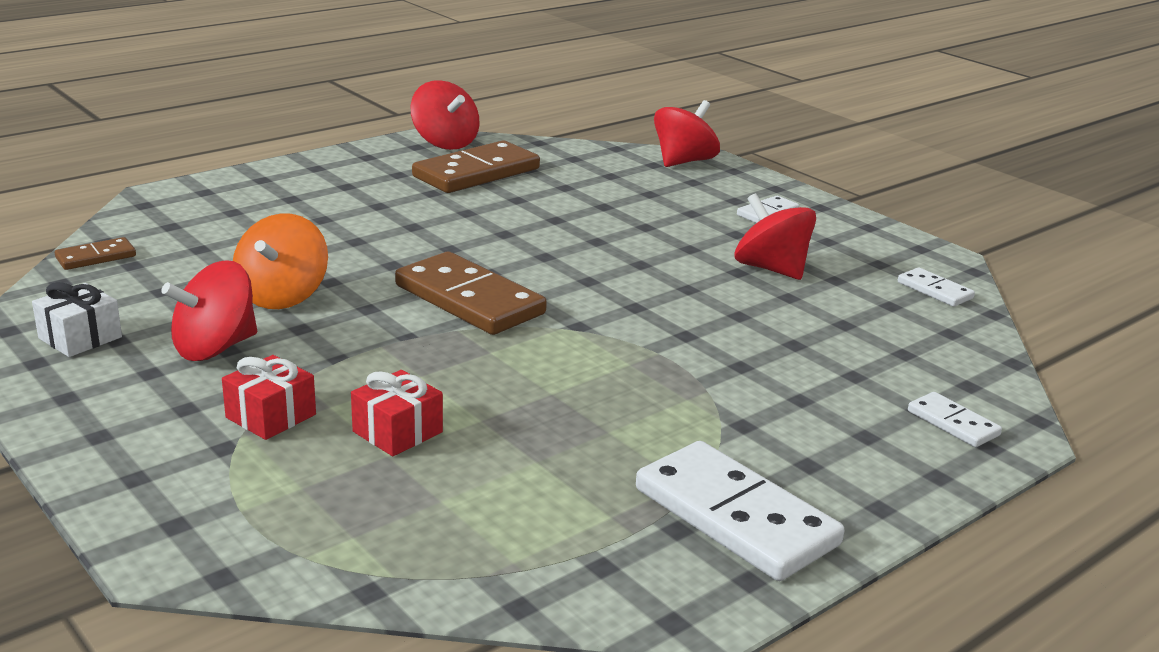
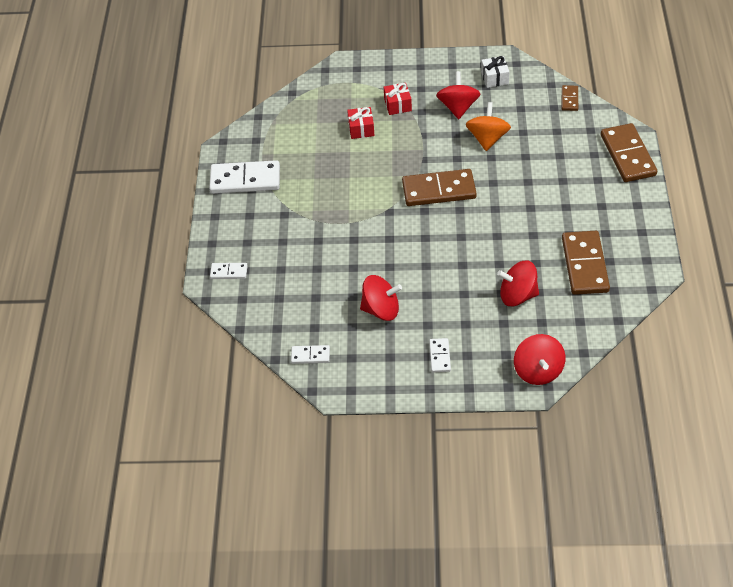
camera: 135 degrees right, 25 degrees up
orange spinning top [233,213,328,309] -> orange spinning top turned 45 degrees clockwise [466,102,511,151]
red spinning top [411,80,480,150] -> red spinning top moved to [497,261,539,306]
none -> brown domino [601,123,657,182]

